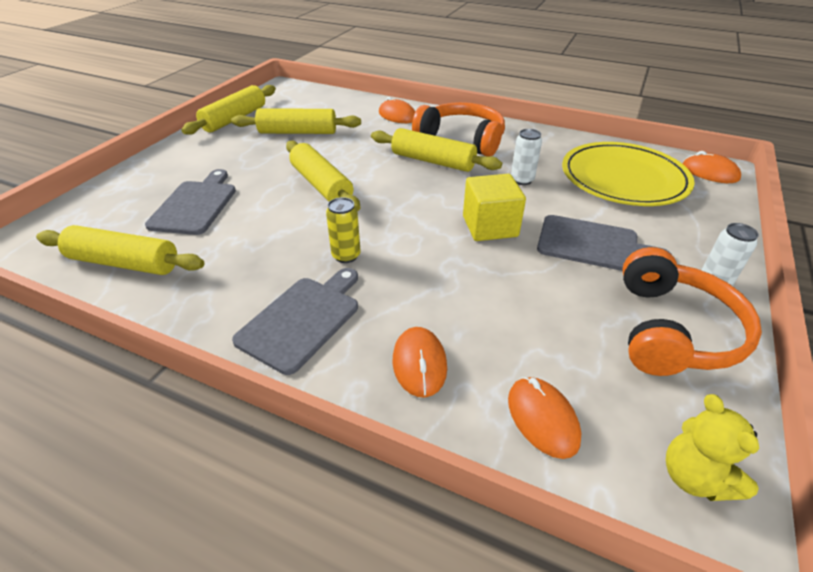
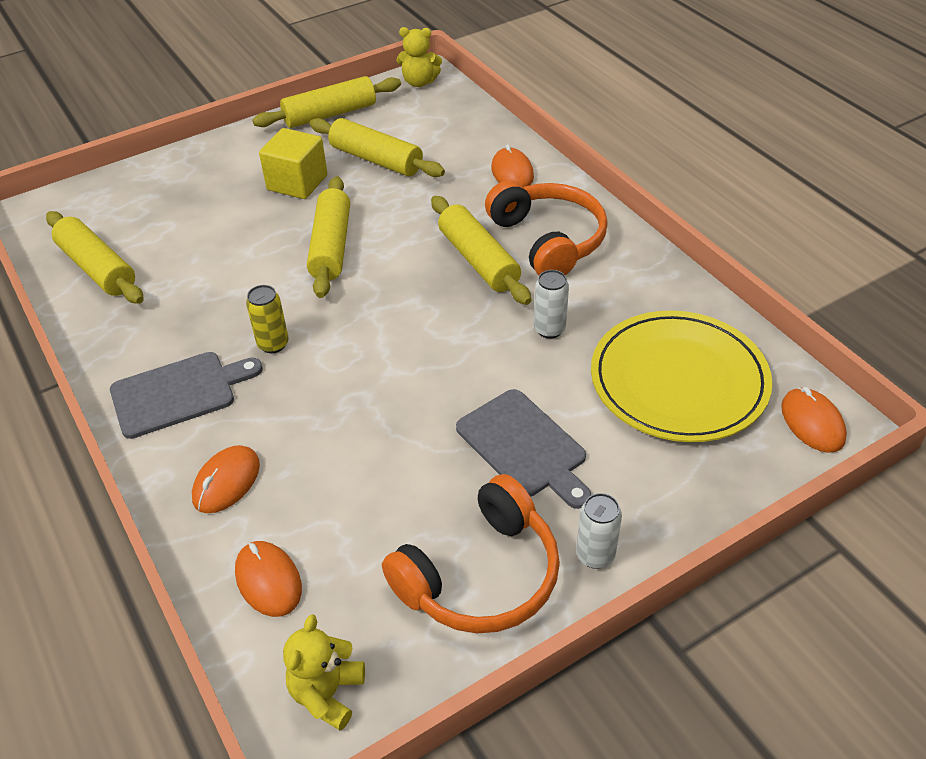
camera: 35 degrees right, 5 degrees up
grey cutting board [145,169,236,235] -> none
yellow cube [463,174,526,241] -> yellow cube moved to [259,128,327,199]
orange mouse [508,377,581,459] -> orange mouse turned 45 degrees counterclockwise [235,541,302,617]
none -> yellow teddy bear [397,27,442,87]

